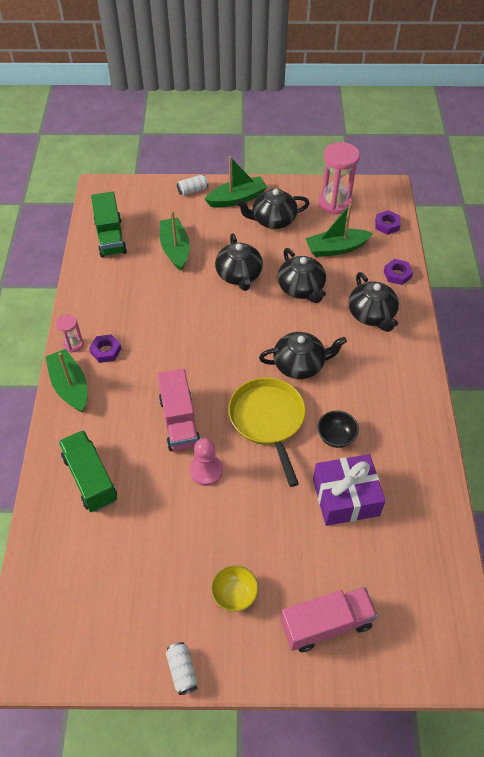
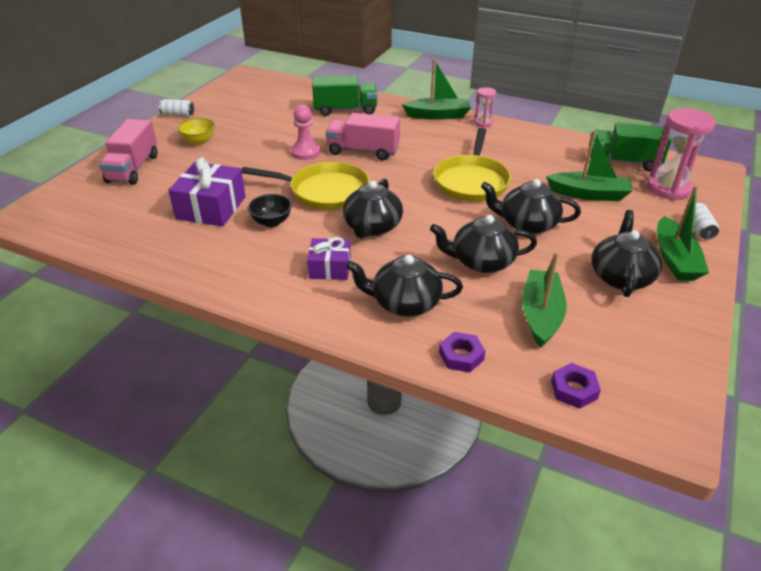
camera: 115 degrees right, 15 degrees down
purple nut [89,334,121,363] -> none
pink hourglass [318,142,360,215] -> pink hourglass moved to [647,108,716,200]
none -> purple gift [307,237,351,280]
none -> yellow pan [433,128,511,202]

